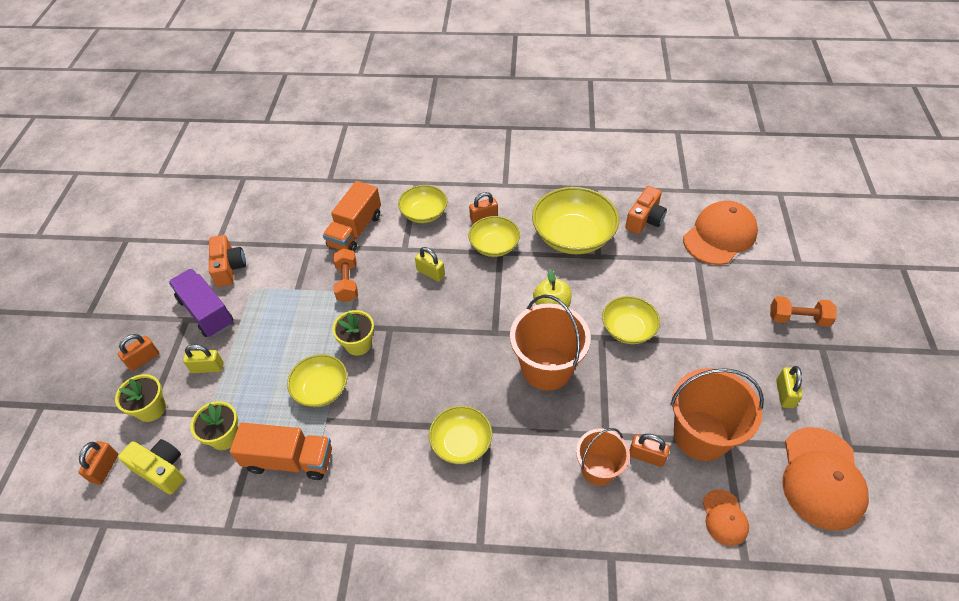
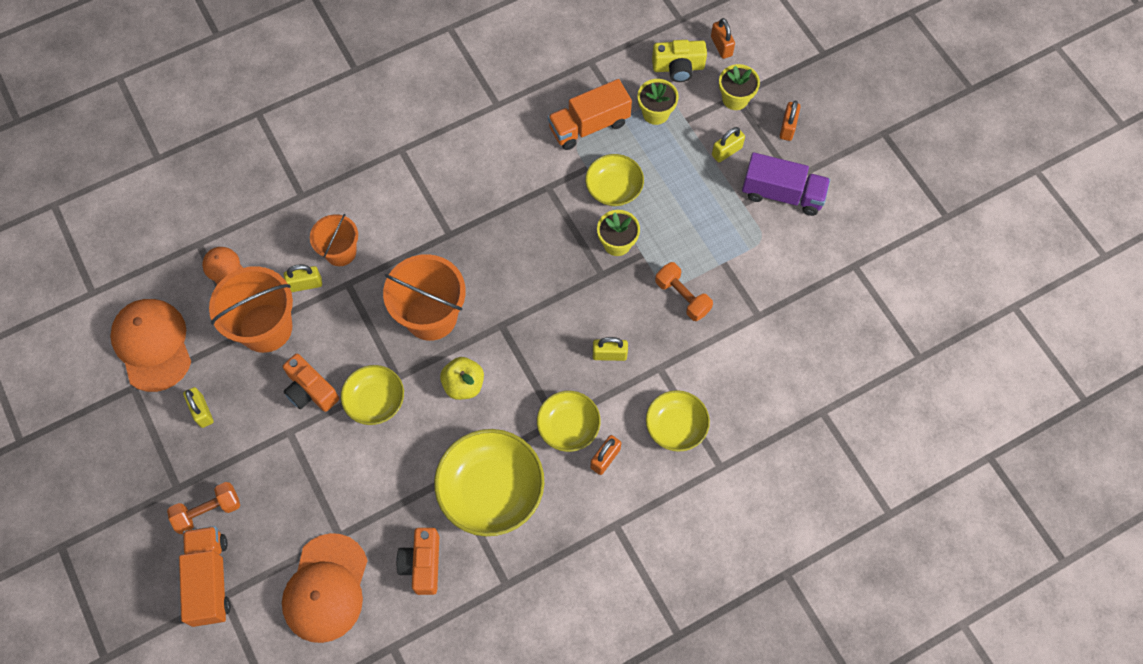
camera: 145 degrees right, 15 degrees up
orange camera [209,235,246,287] -> orange camera moved to [283,354,339,412]
orange truck [323,181,381,252] -> orange truck moved to [179,526,231,627]
yellow bowl [429,406,492,464] -> none
orange padlock [629,434,670,467] -> yellow padlock [284,264,322,292]

